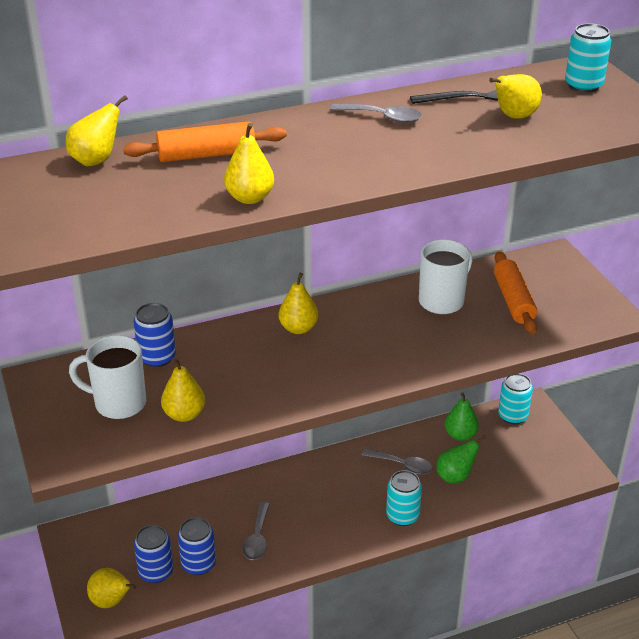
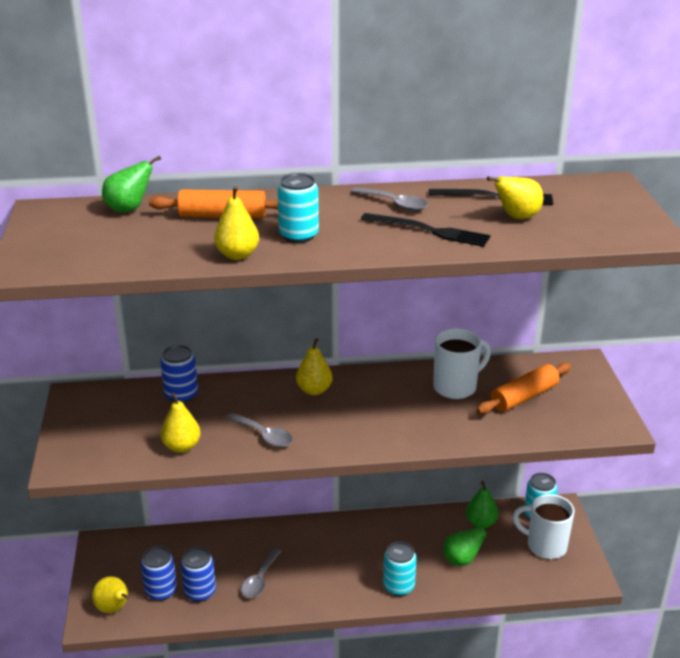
camera: 15 degrees right, 5 degrees down
yellow pear [66,95,128,166] -> green pear [102,155,161,213]
white mug [69,335,146,419] -> white mug moved to [513,494,575,559]
grey spoon [362,449,433,475] -> grey spoon moved to [227,413,293,447]
orange rolling pin [494,251,537,334] -> orange rolling pin turned 45 degrees clockwise [477,363,571,414]
turquoise can [565,23,611,93] -> turquoise can moved to [277,173,319,243]
none -> black fork [361,213,490,247]

